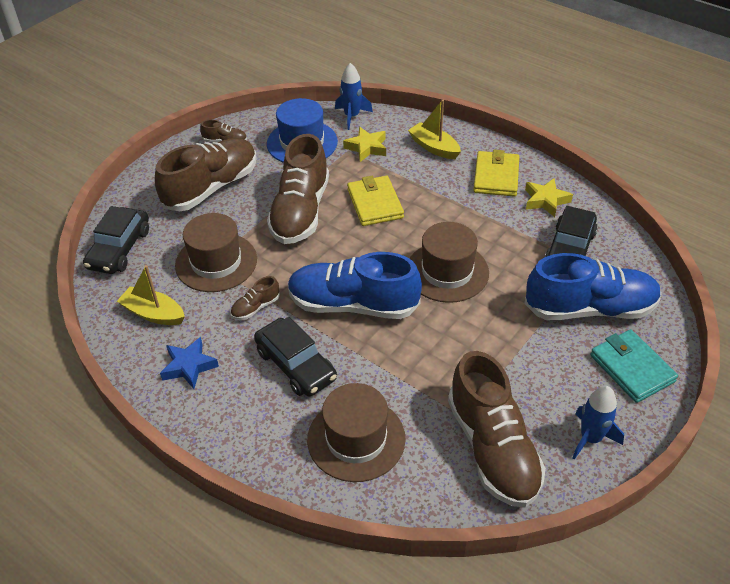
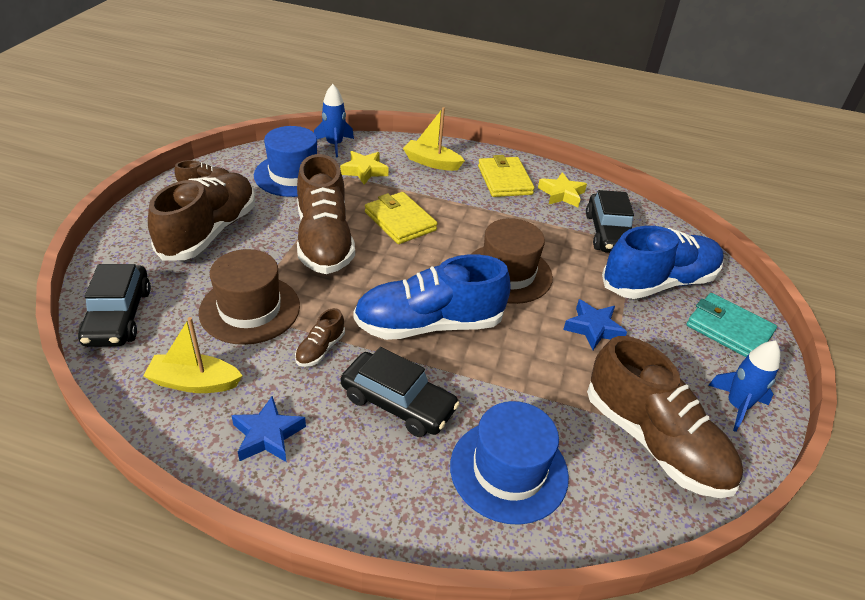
camera: 25 degrees left, 5 degrees down
brown hat [307,383,406,482] -> blue hat [450,401,569,525]
none -> blue star [563,299,627,350]

